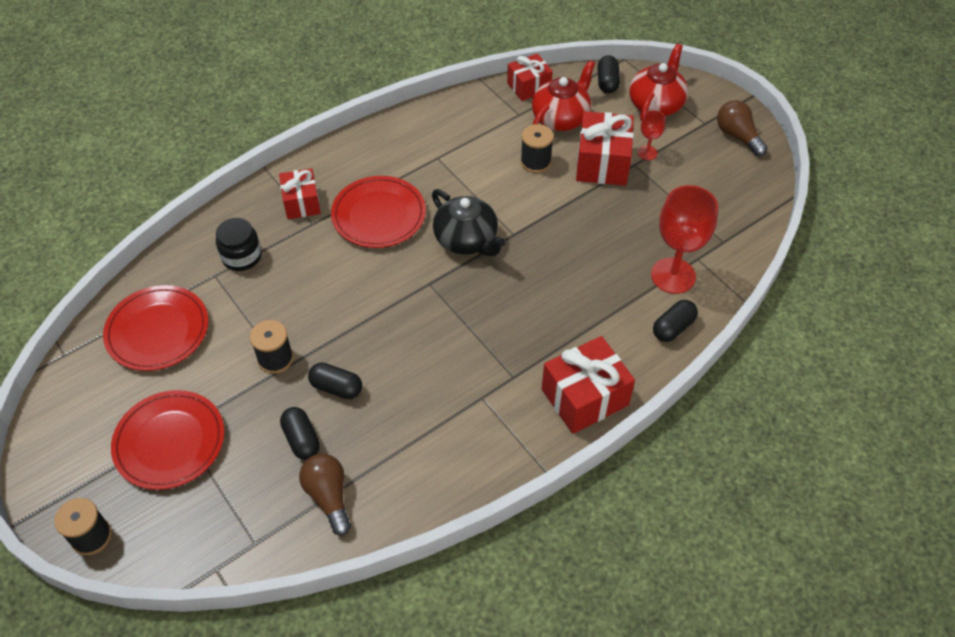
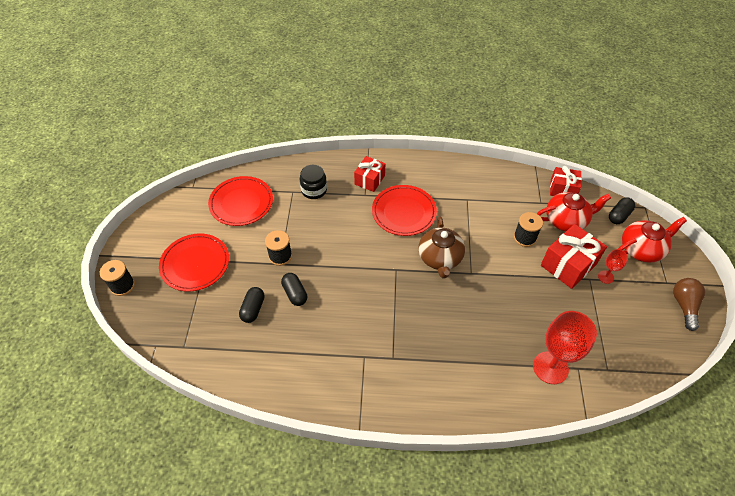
camera: 40 degrees right, 0 degrees up
brown light bulb [299,454,351,536] -> none
black teapot [432,189,505,256] -> brown teapot [418,216,465,278]
red gift [542,336,635,434] -> none
black capsule [653,300,698,342] -> none

